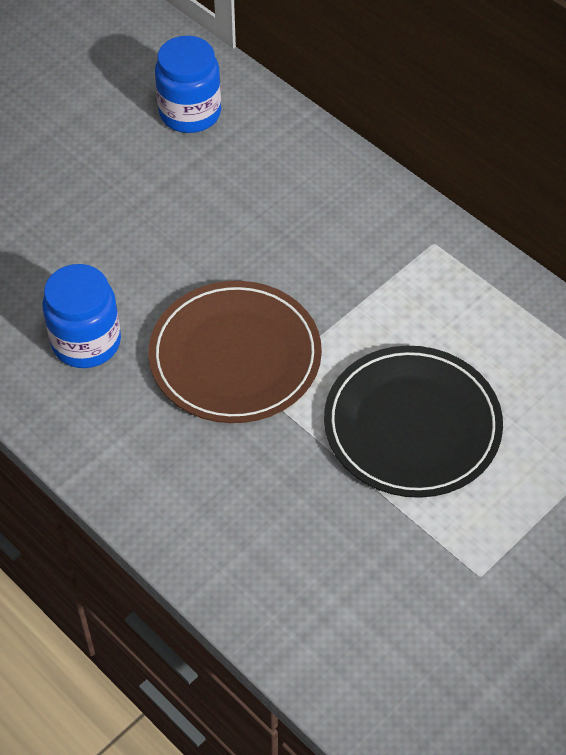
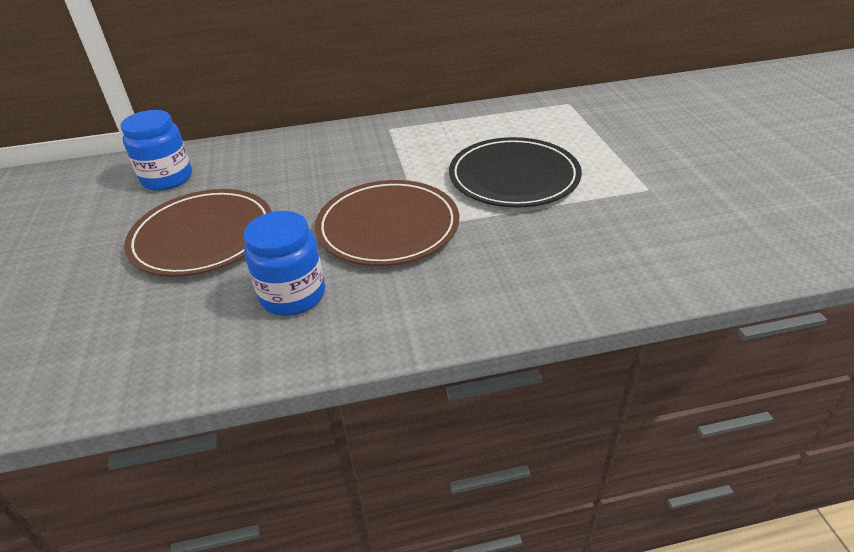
camera: 55 degrees left, 15 degrees down
none -> brown plate [124,189,272,277]

